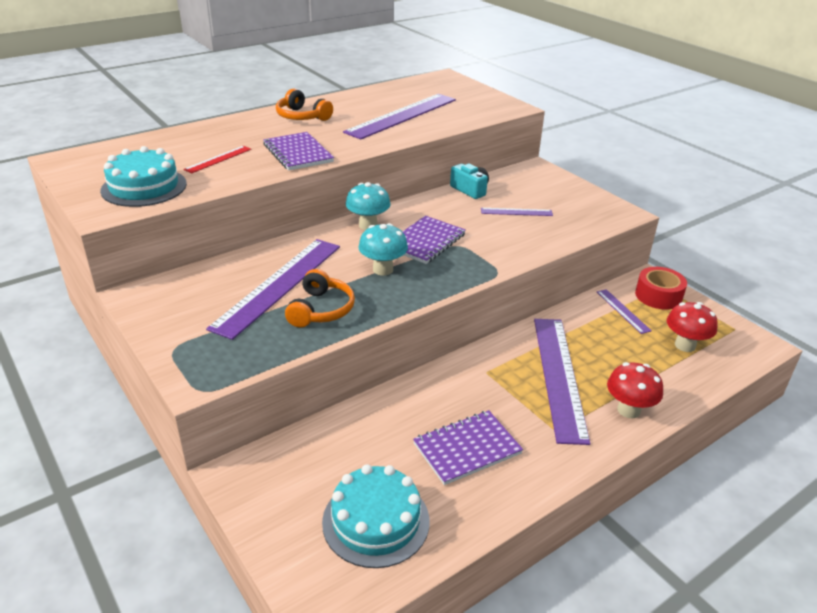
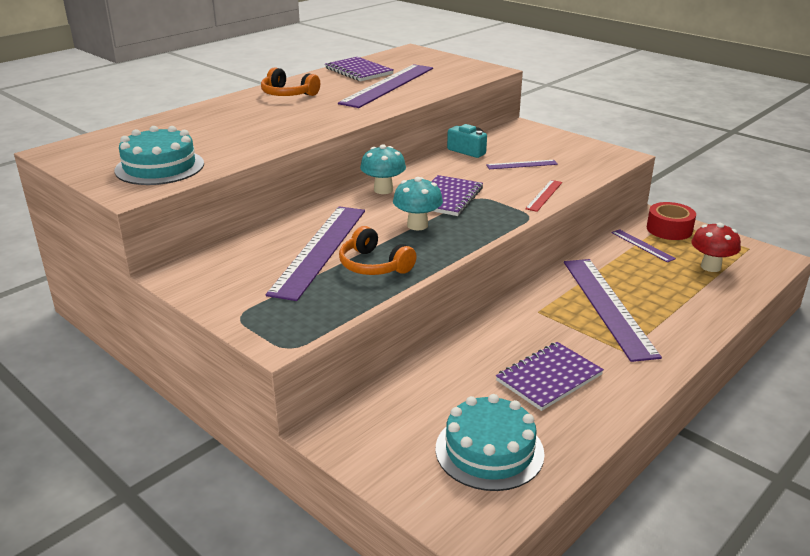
camera: 10 degrees left, 5 degrees down
red ruler [183,146,251,173] -> red ruler moved to [525,180,562,212]
purple notebook [263,132,334,171] -> purple notebook moved to [325,57,394,81]
orange headphones [285,269,355,327] -> orange headphones turned 135 degrees clockwise [339,226,417,275]
red mushroom [607,362,663,419] -> none

